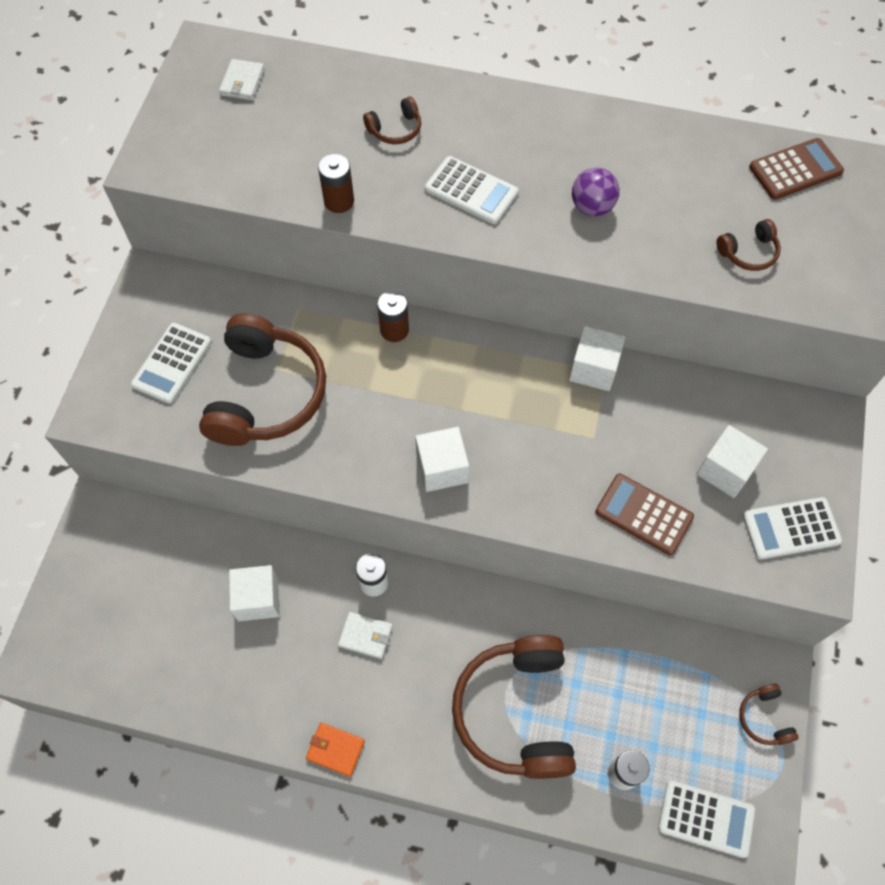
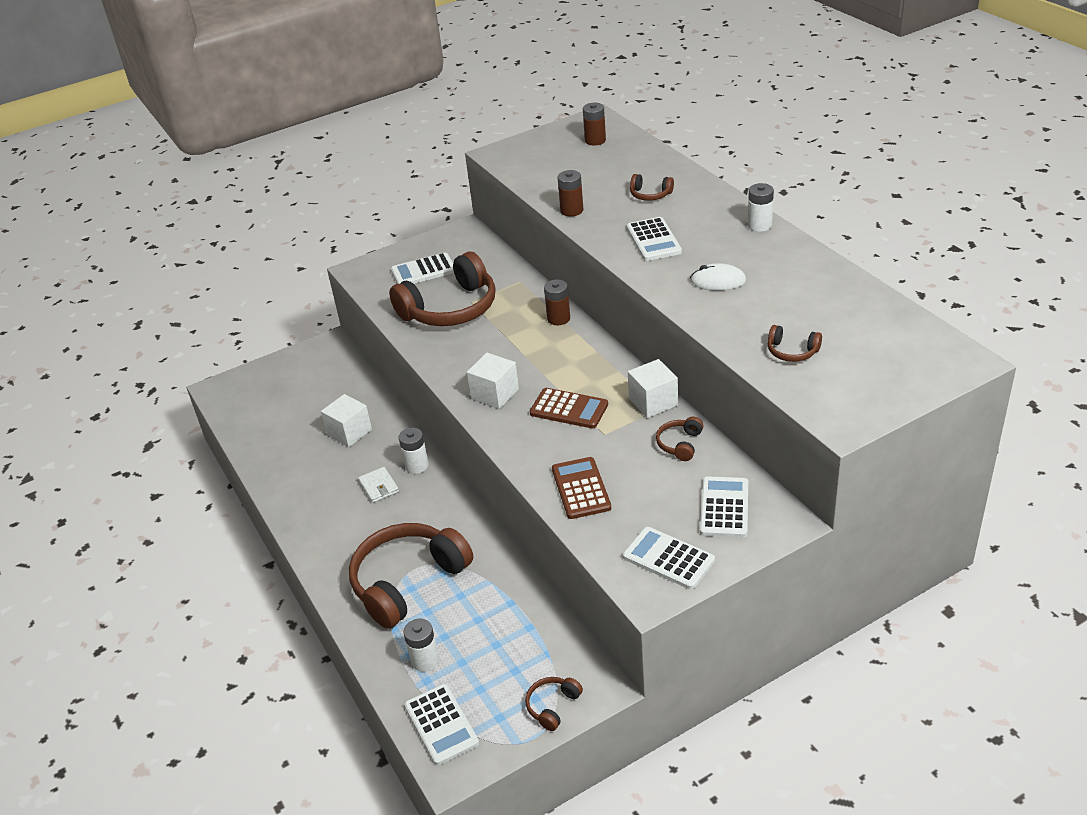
camera: 50 degrees right, 25 degrees down
white wallet [219,59,265,100] -> brown battery [583,103,606,145]
orange wallet [306,723,365,777] -> none
purple ball [572,168,619,216] -> white mouse [690,263,746,290]
white cube [696,425,768,498] -> none
brown calculator [749,138,844,200] -> brown calculator moved to [530,388,608,428]
none -> brown headphones [656,417,703,461]
none -> white calculator [700,476,748,538]
none -> white battery [748,183,774,232]

